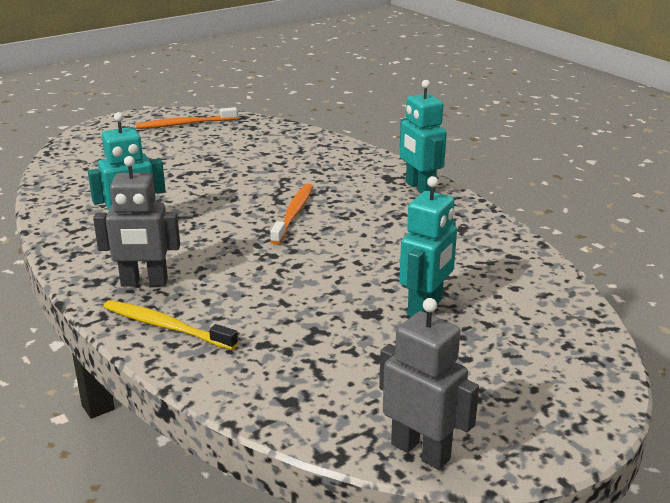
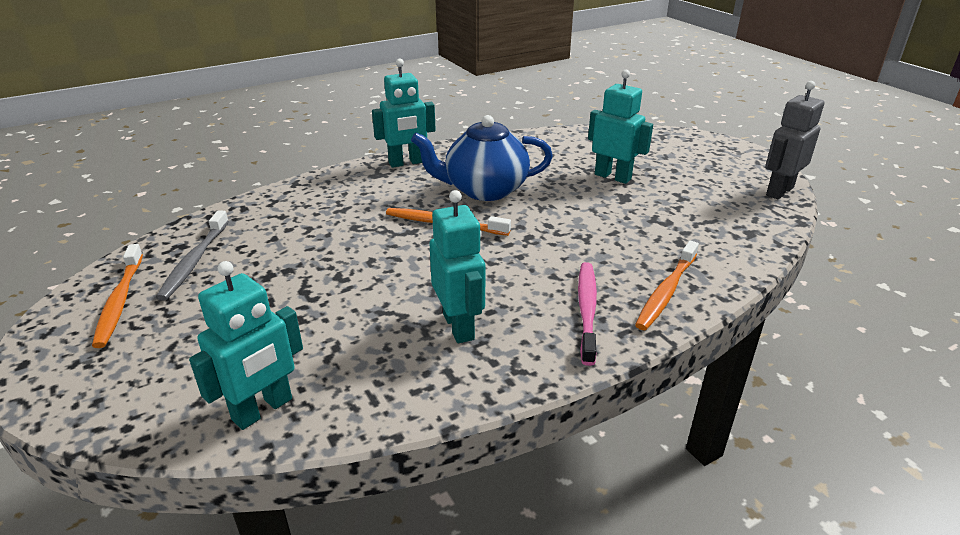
camera: 85 degrees left, 5 degrees up
grey robot [93,156,180,287] -> pink toothbrush [578,262,597,366]
yellow toothbrush [104,300,238,350] -> orange toothbrush [635,241,699,330]
none -> grey toothbrush [156,210,229,301]
none -> turquoise robot [189,261,303,430]
none -> blue teapot [411,115,553,201]

